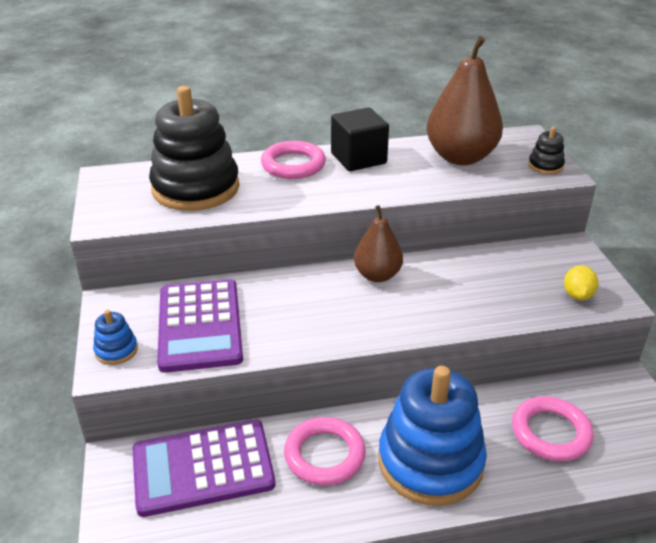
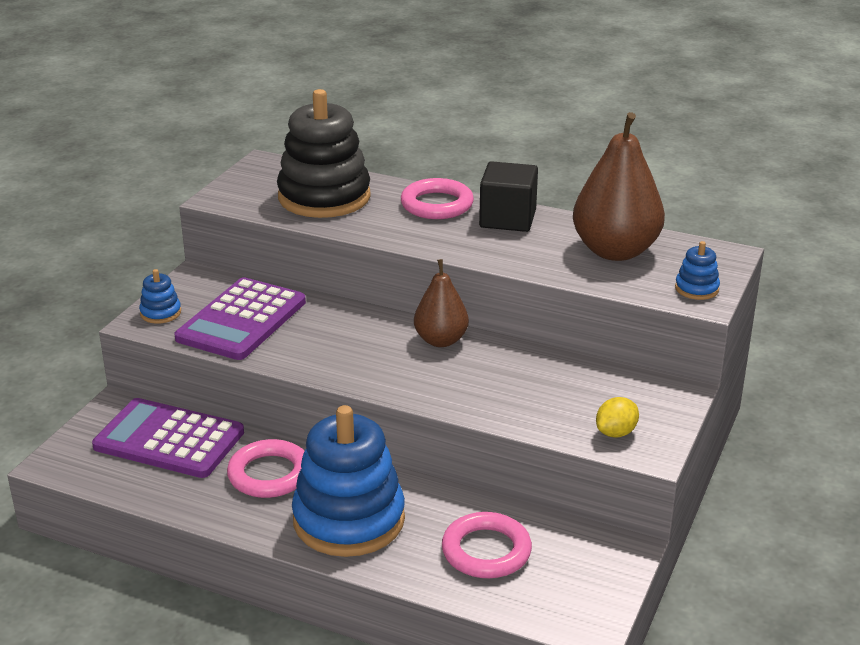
camera: 35 degrees right, 5 degrees down
black stacking toy [528,127,565,174] -> blue stacking toy [675,241,720,300]

